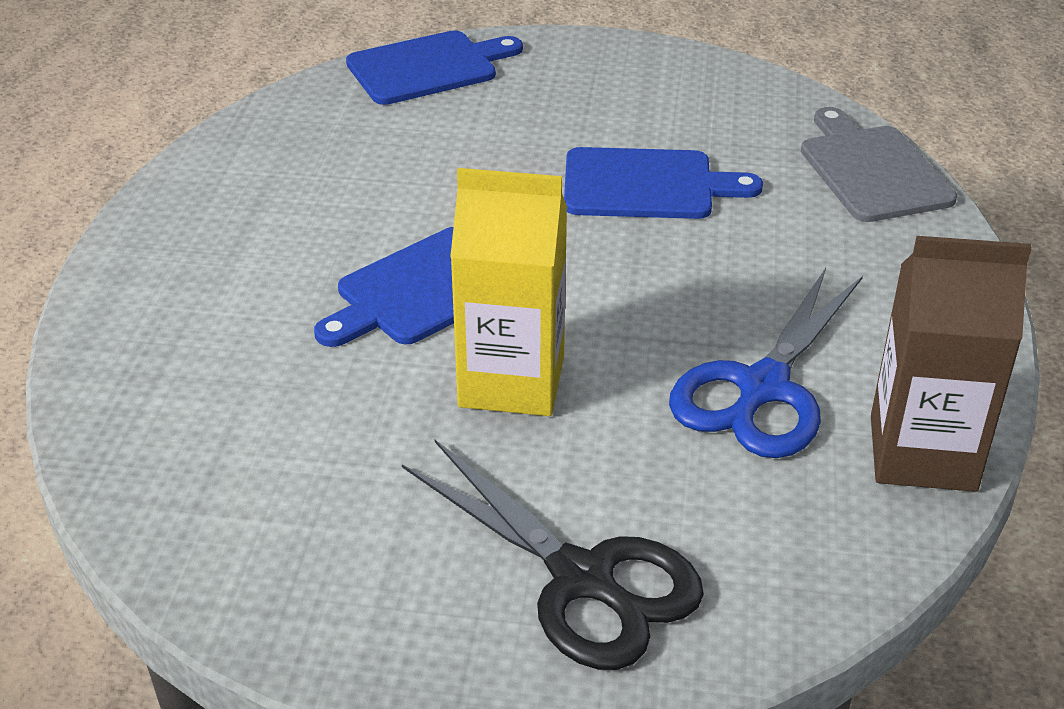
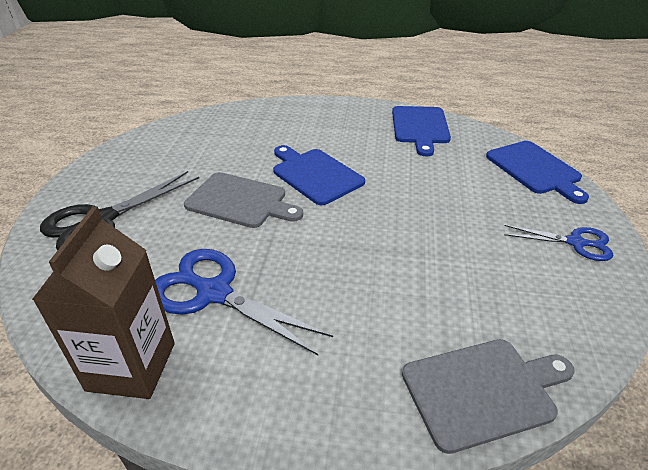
camera: 90 degrees right, 0 degrees up
yellow carton [450,168,567,416] -> grey cutting board [184,172,303,228]
blue cutting board [564,147,763,219] -> blue cutting board moved to [392,106,451,156]
none -> blue scissors [504,225,613,261]

